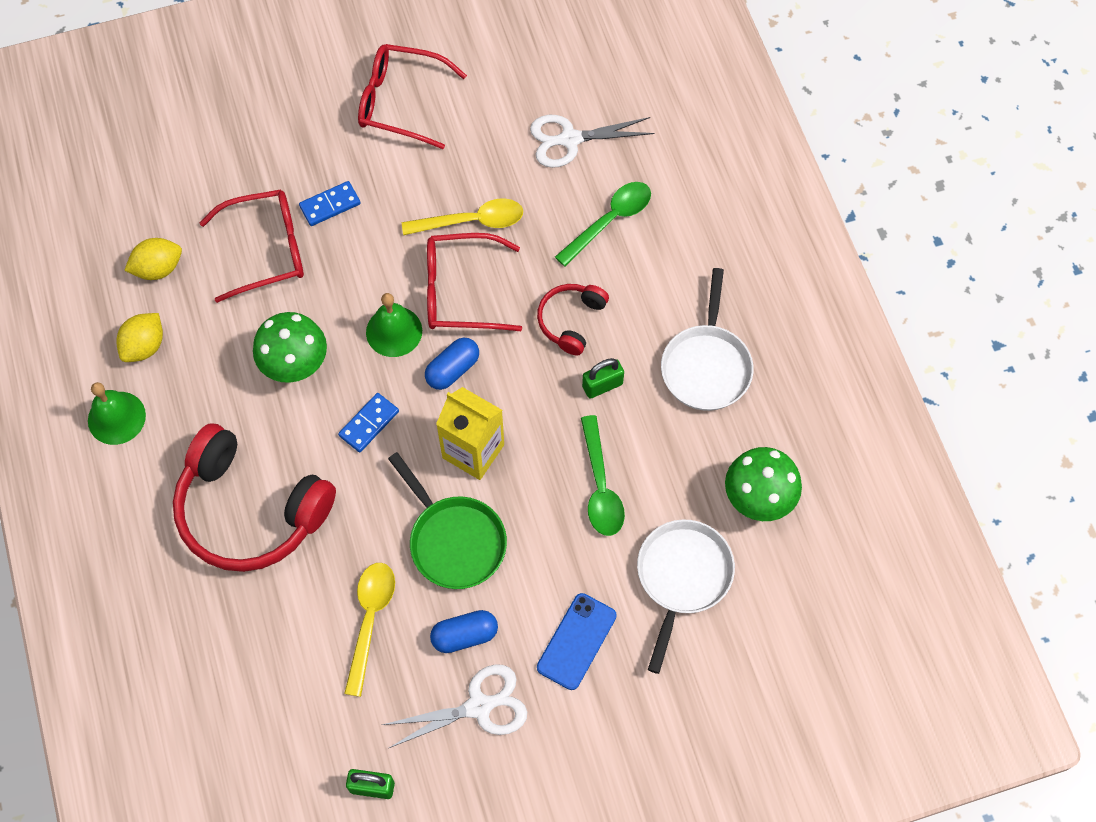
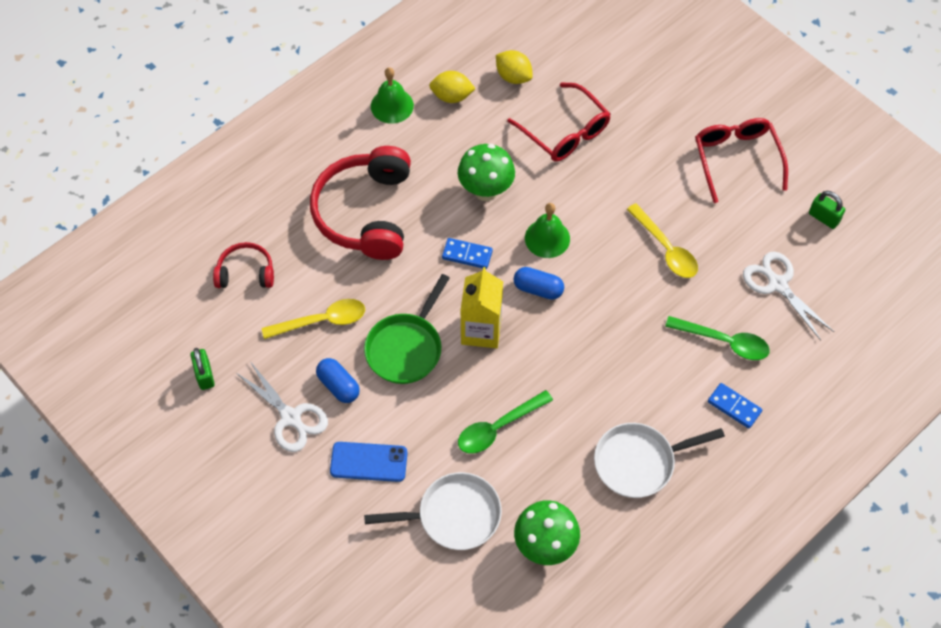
camera: 65 degrees right, 5 degrees down
blue domino [299,181,360,226] -> blue domino moved to [708,383,762,429]
red glasses [427,233,522,331] -> none
red headphones [537,284,609,356] -> red headphones moved to [213,242,274,288]
green padlock [582,358,624,399] -> green padlock moved to [809,191,845,229]

